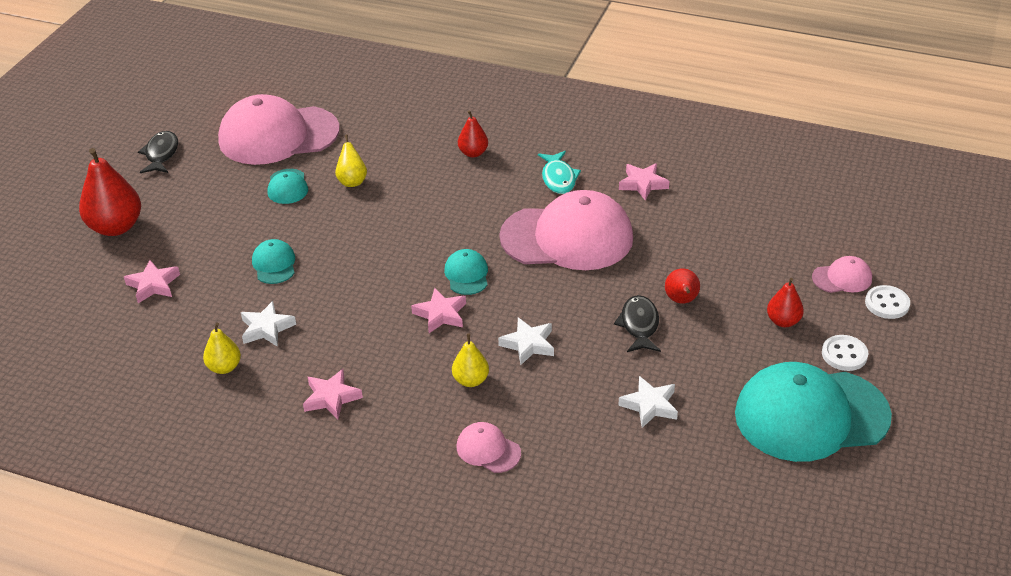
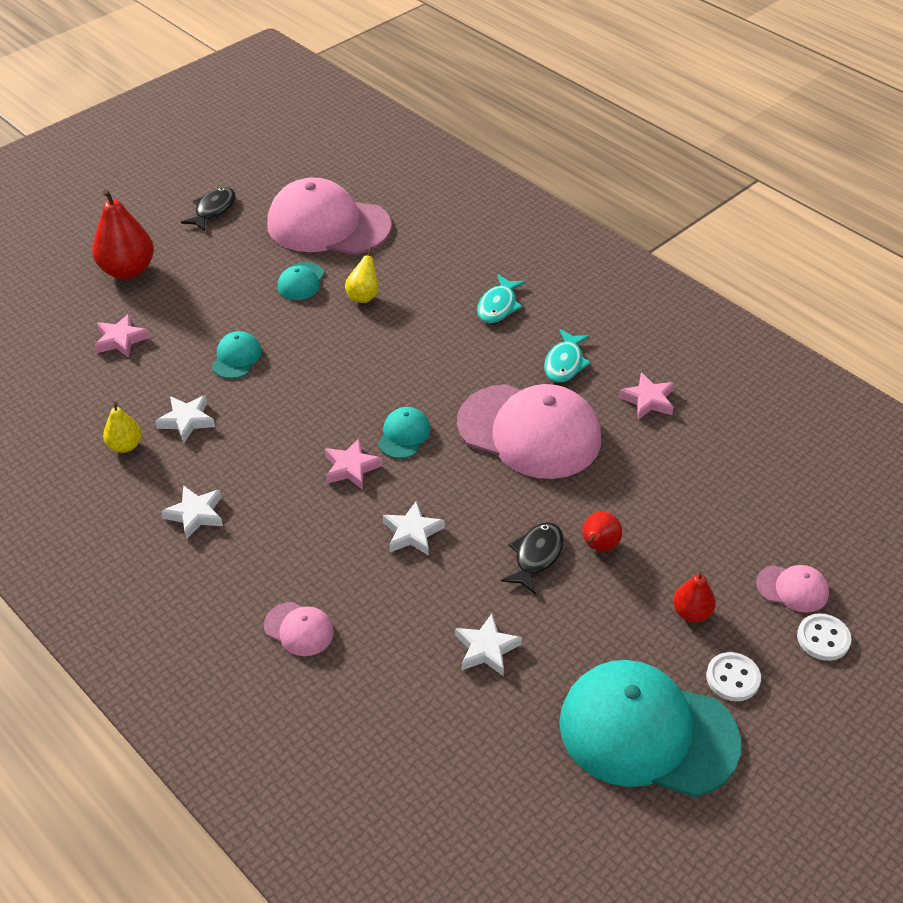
camera: 25 degrees right, 5 degrees up
pink star [303,369,363,420] -> white star [161,485,223,540]
yellow pear [452,333,489,387] -> none
pink cap [457,422,521,473] -> pink cap turned 150 degrees clockwise [264,602,334,656]
red pear [458,110,488,157] -> turquoise fish [477,274,526,323]

